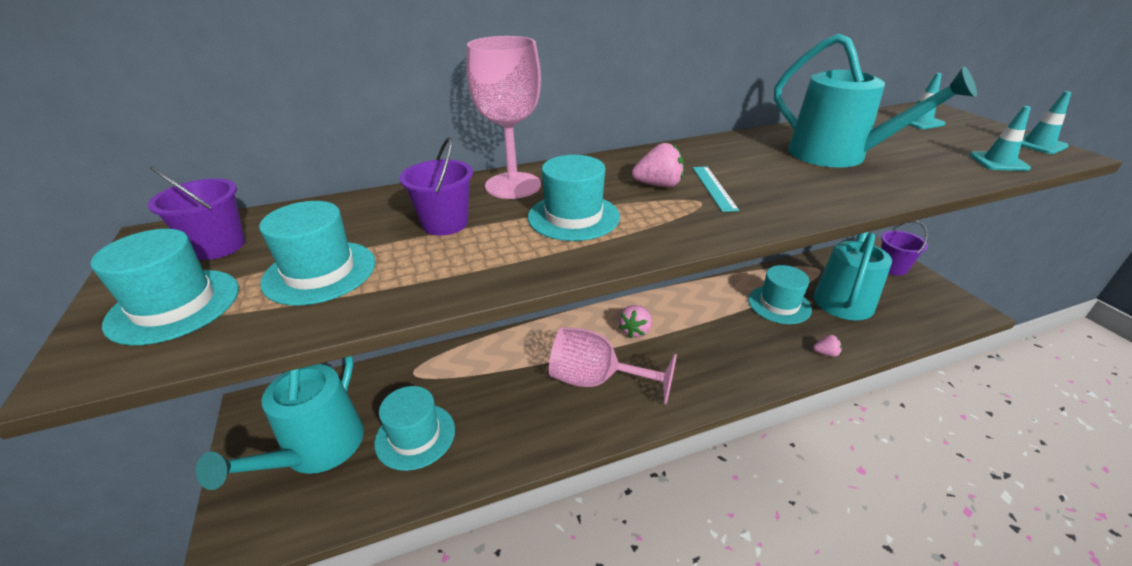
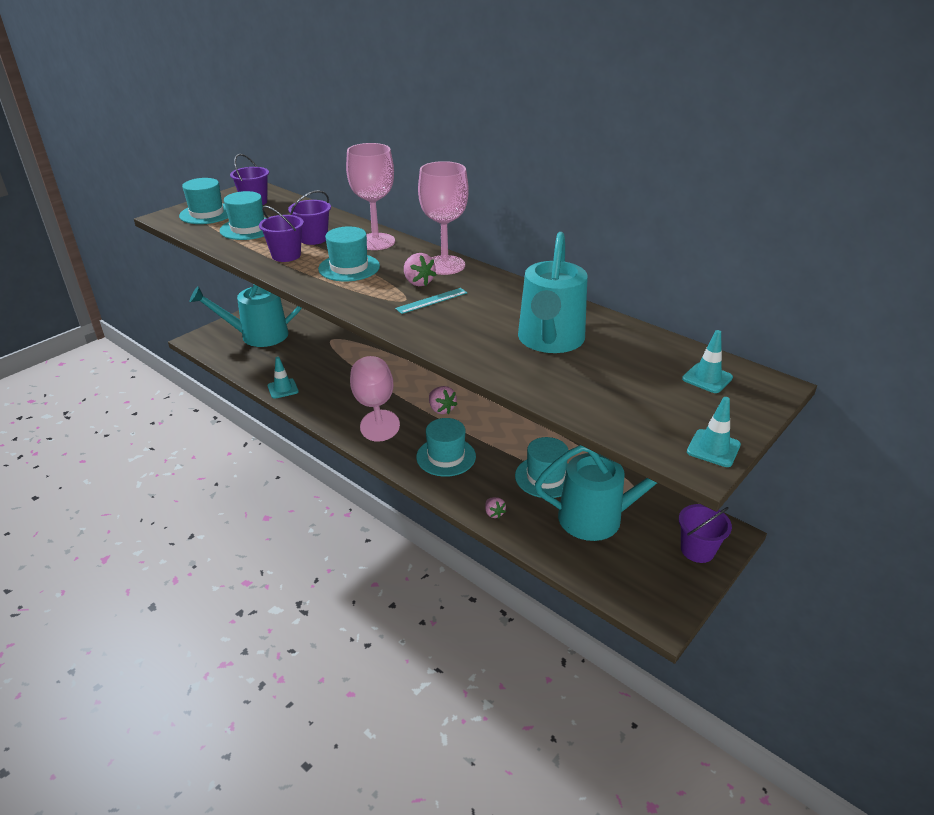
camera: 60 degrees right, 0 degrees up
turquoise hat [374,386,455,471] -> turquoise hat moved to [416,418,476,477]
pink strawberry [619,305,652,338] -> pink strawberry turned 120 degrees counterclockwise [429,386,457,414]
turquoise traffic cone [970,106,1031,171] -> turquoise traffic cone moved to [268,357,299,399]
none -> purple bucket [259,206,304,262]
none -> pink goblet [418,161,469,275]

